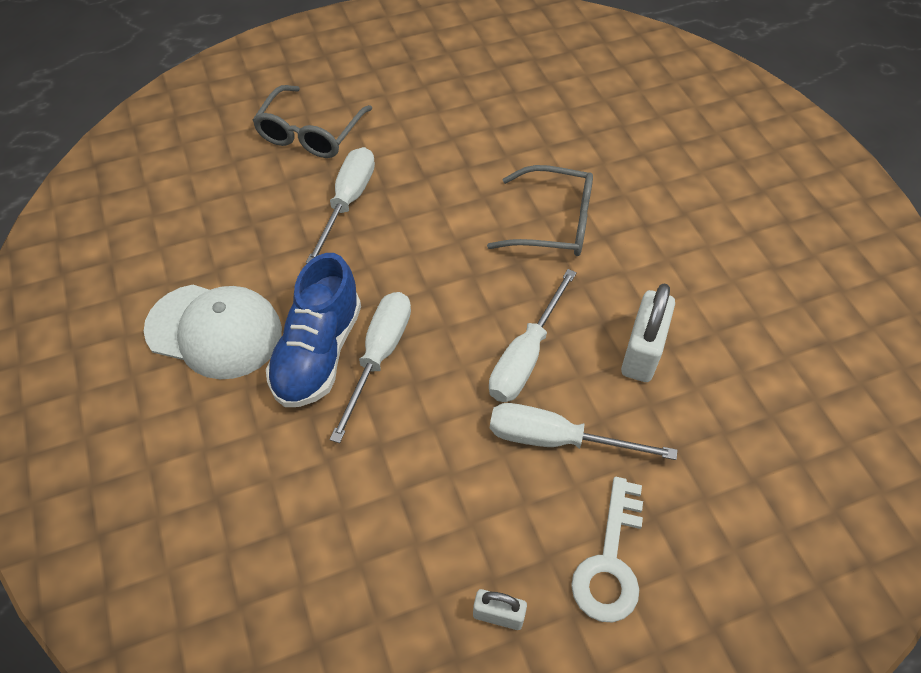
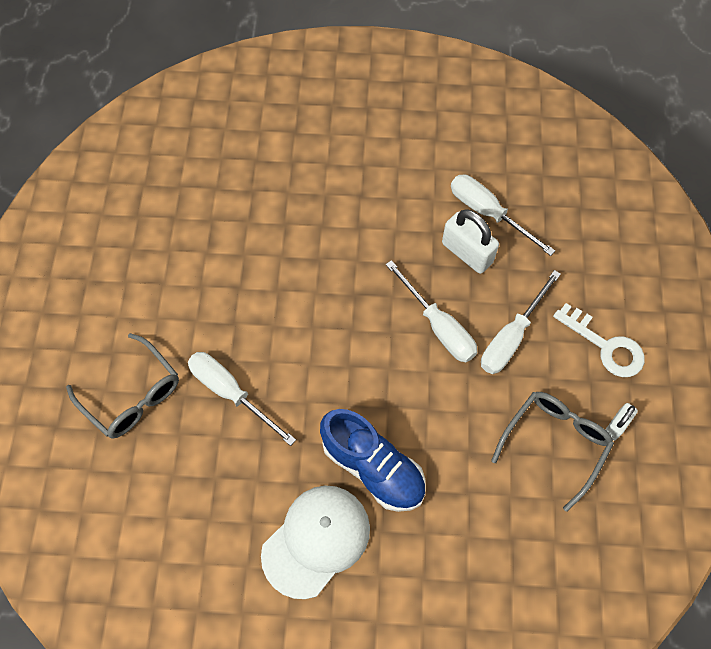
camera: 65 degrees left, 10 degrees up
white screwdriver [329,292,411,443] -> white screwdriver moved to [451,174,555,256]
grey glasses [487,165,593,256] -> grey glasses moved to [491,392,614,512]

